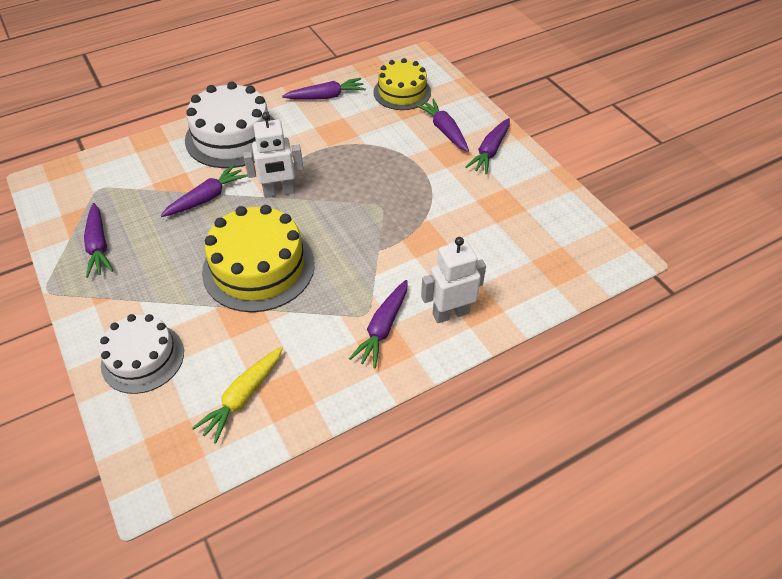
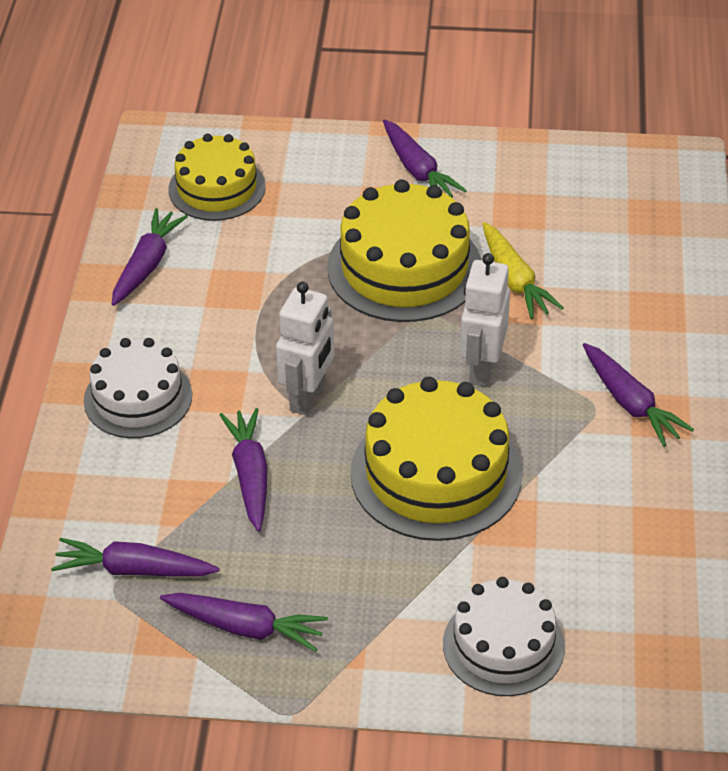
camera: 55 degrees left, 5 degrees down
white cake [185,81,275,168] -> white cake [84,338,192,438], size x0.66
yellow carrot [192,347,283,444] -> yellow carrot moved to [483,222,564,319]
purple carrot [416,99,469,152] -> purple carrot moved to [51,538,219,576]
white robot [421,237,486,323] -> white robot moved to [460,253,510,387]
none -> yellow cake [327,179,481,322]

